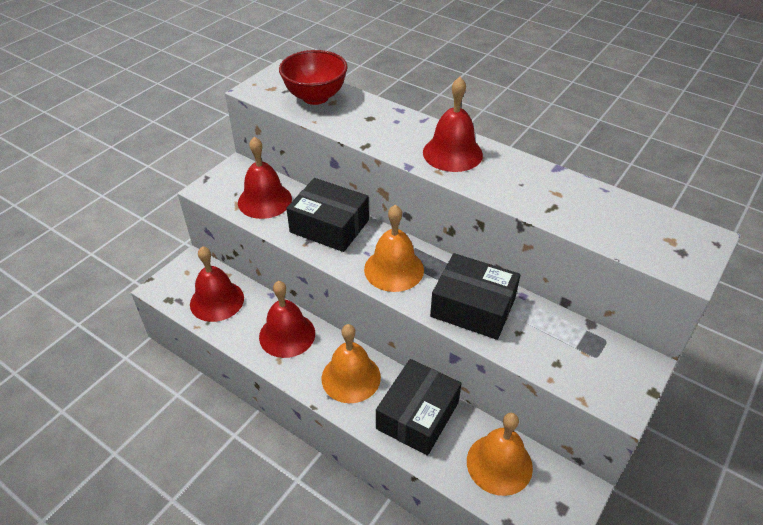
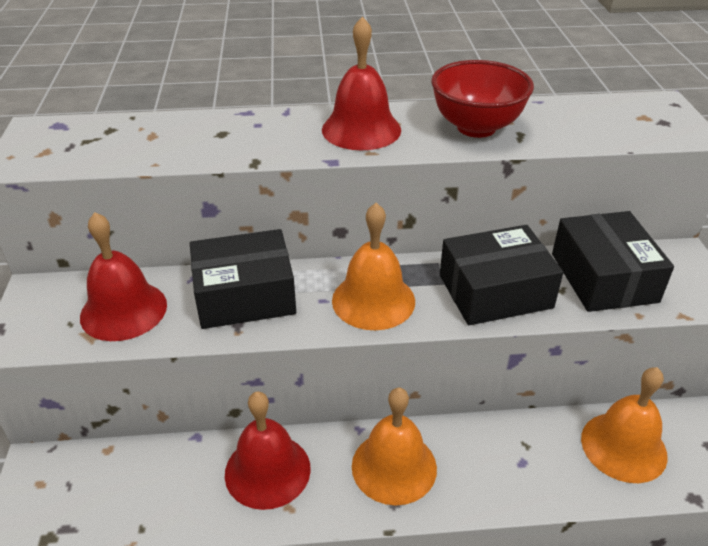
camera: 40 degrees left, 5 degrees down
red bell [190,246,244,322] -> none
red bowl [279,50,348,105] -> red bowl moved to [431,60,534,138]
black box [376,359,462,456] -> black box moved to [552,211,674,312]

